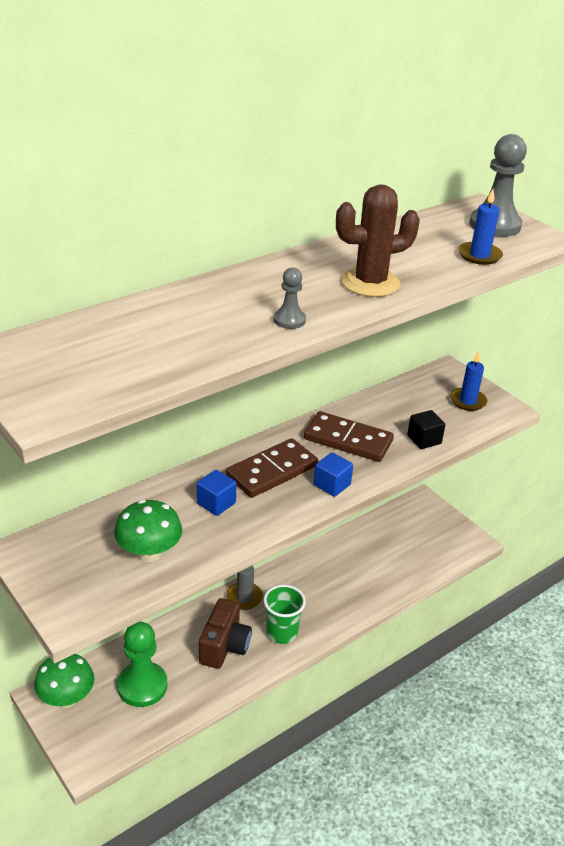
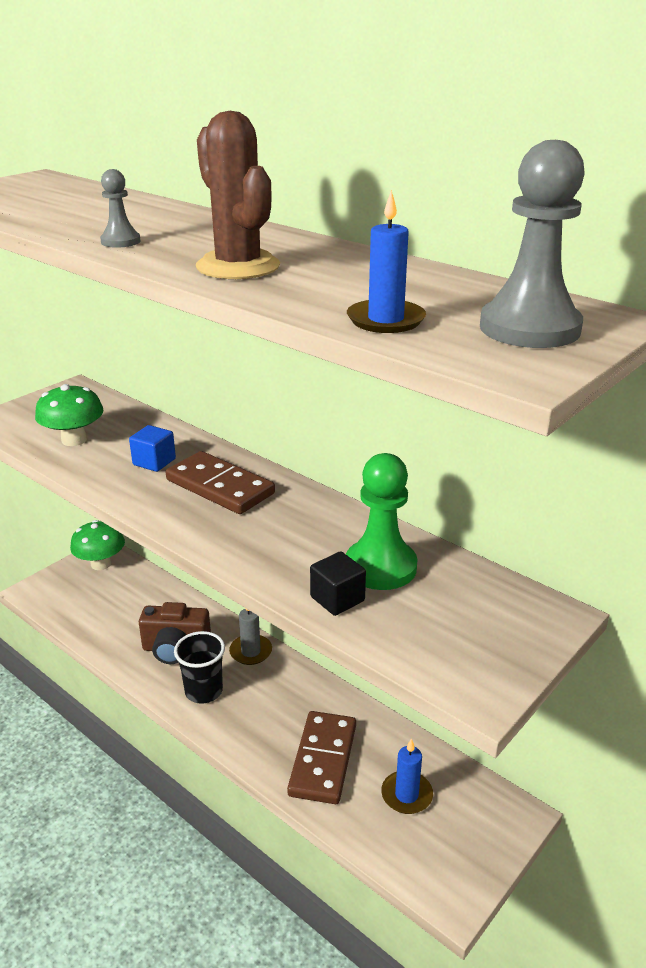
camera: 80 degrees right, 5 degrees down
green pawn [117,622,167,707] -> green pawn moved to [346,453,418,590]
green cup [263,585,306,644] -> black cup [174,631,225,704]
brown domino [304,411,394,462] -> brown domino moved to [287,711,356,804]
blue cube [314,452,353,497] -> none
blue candle [450,351,487,411] -> blue candle moved to [381,738,433,814]

